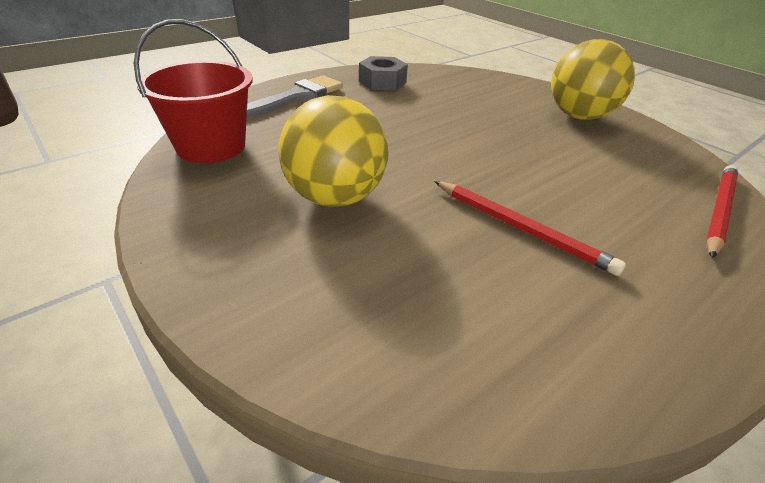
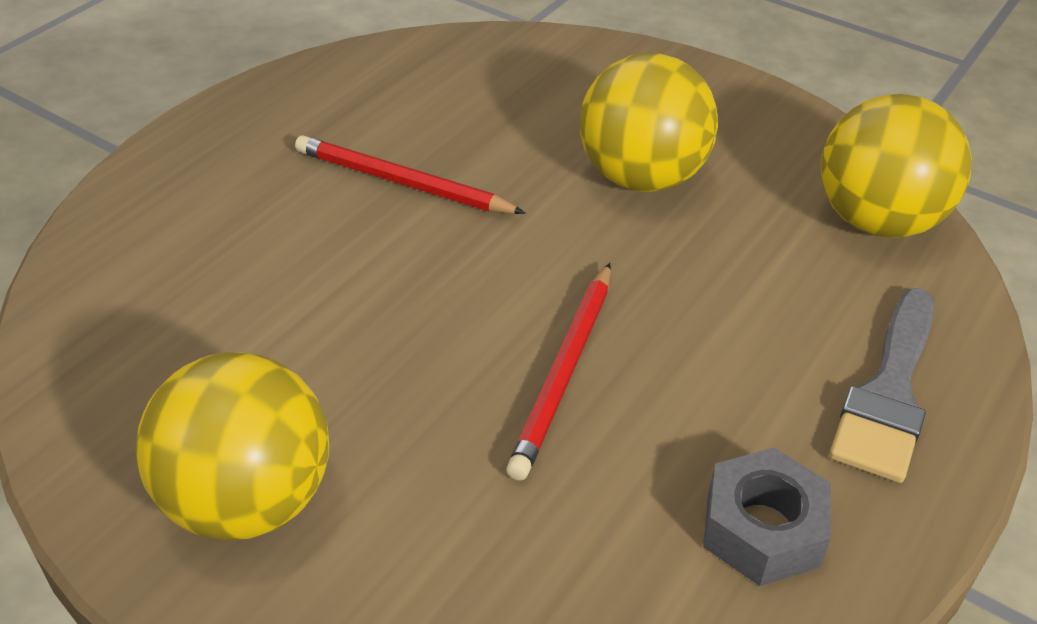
camera: 165 degrees right, 5 degrees up
red bucket [134,19,253,163] -> yellow ball [821,94,972,238]
red pencil [706,165,738,258] -> red pencil moved to [506,263,611,481]

